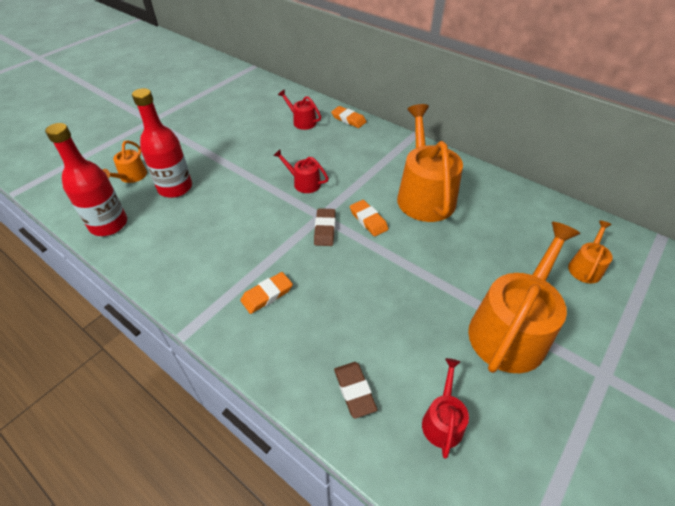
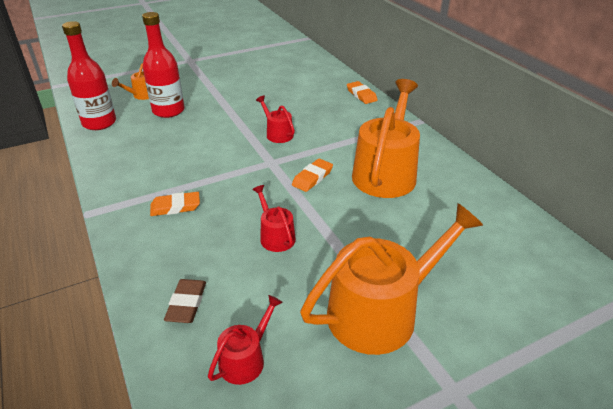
camera: 25 degrees right, 10 degrees down
red watering can [278,89,321,130] -> red watering can moved to [252,185,296,252]
brown eraser [314,208,336,246] -> none
orange eraser [350,200,388,237] -> orange eraser turned 45 degrees clockwise [292,158,333,192]
orange watering can [568,221,613,283] -> none

